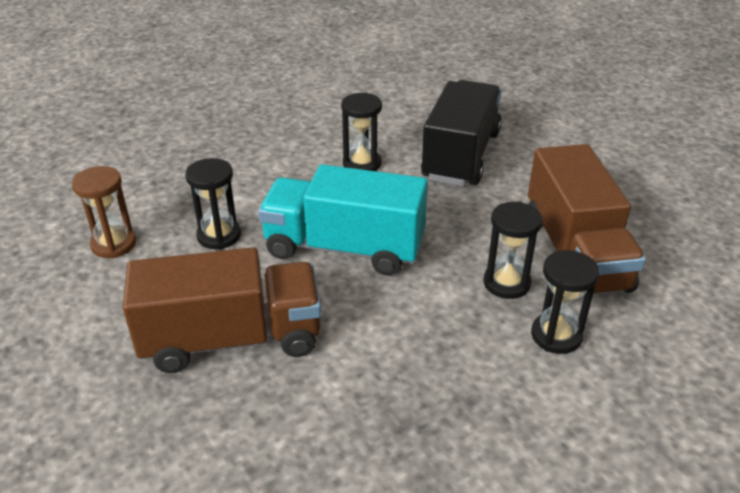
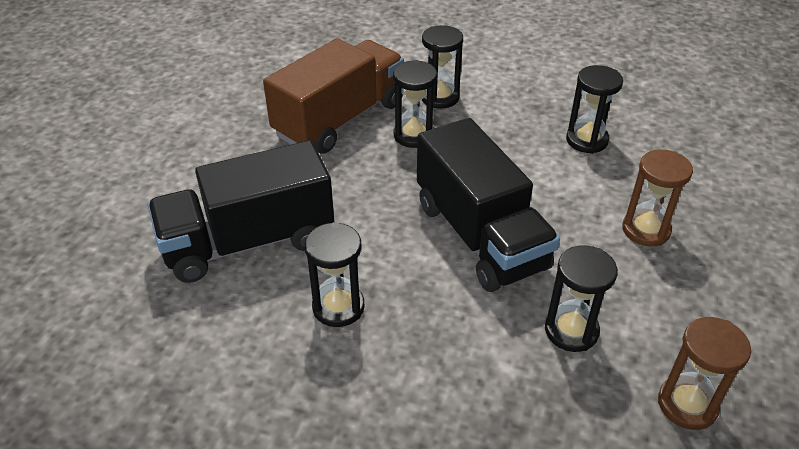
camera: 130 degrees left, 5 degrees up
brown truck [123,247,321,373] -> brown hourglass [622,149,693,246]
turquoise truck [258,164,428,275] -> black truck [417,118,560,292]
none -> black hourglass [566,65,623,154]

